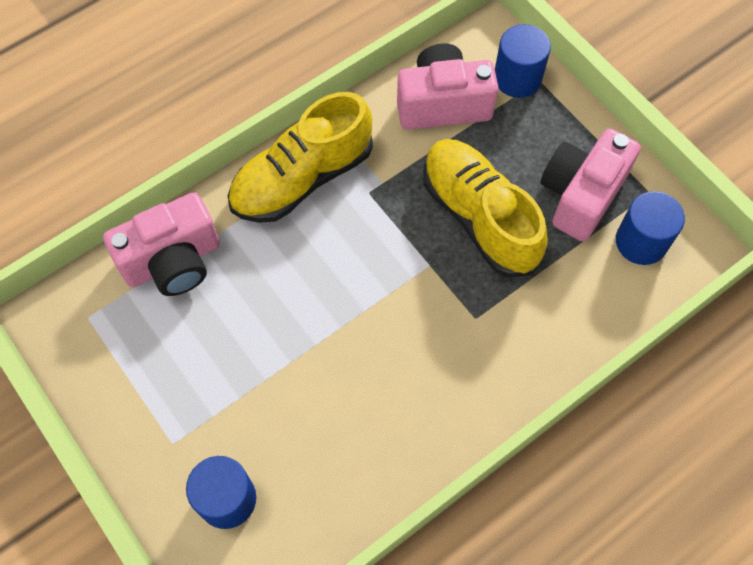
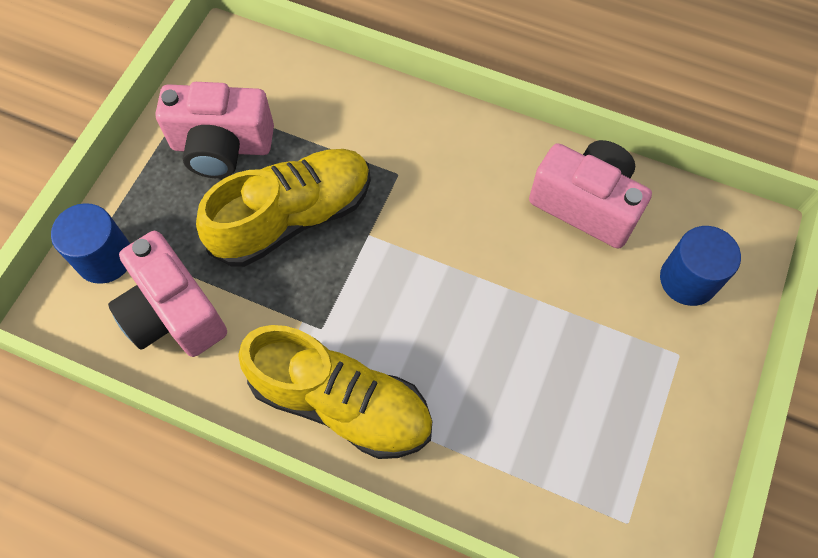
camera: 120 degrees left, 0 degrees up
pink camera [103,192,220,296] -> pink camera moved to [529,140,652,249]
yellow shoe [423,139,548,278] -> yellow shoe turned 150 degrees counterclockwise [196,149,371,267]
blue cylinder [616,191,685,265] -> none

